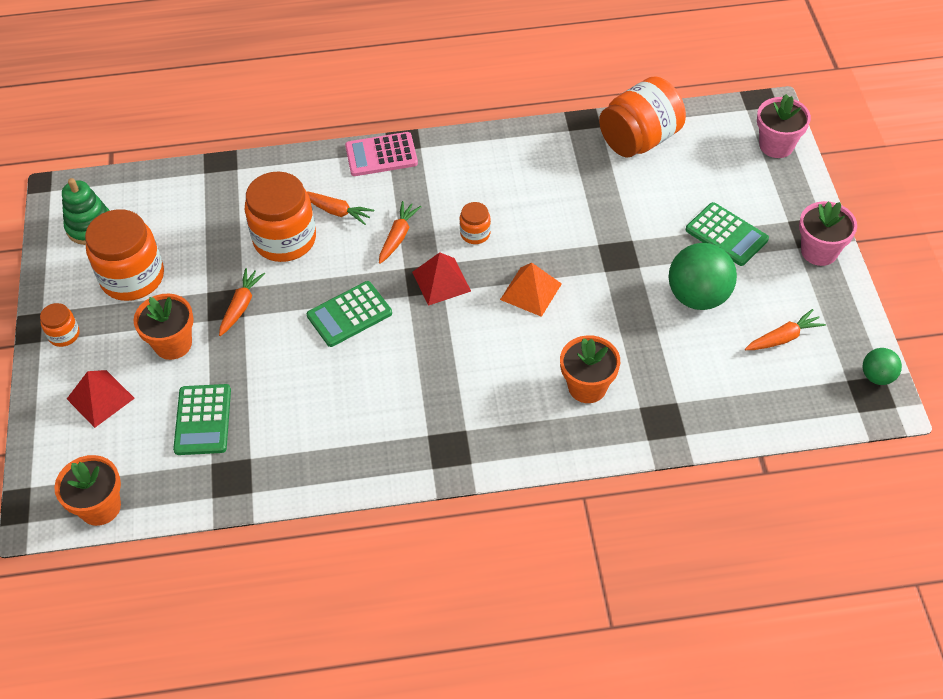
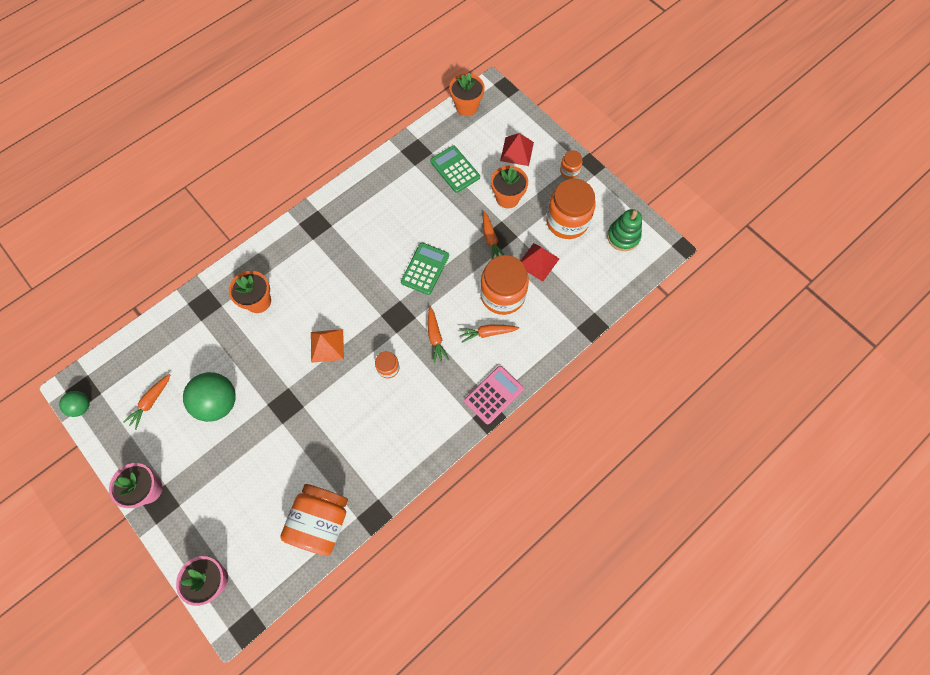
camera: 145 degrees right, 15 degrees up
red pyramid [412,252,471,306] -> red pyramid moved to [521,243,559,282]
green calculator [686,202,769,266] -> none

